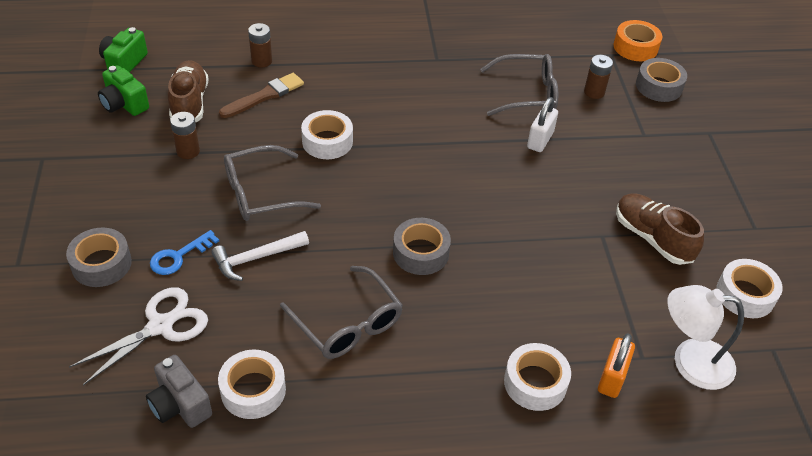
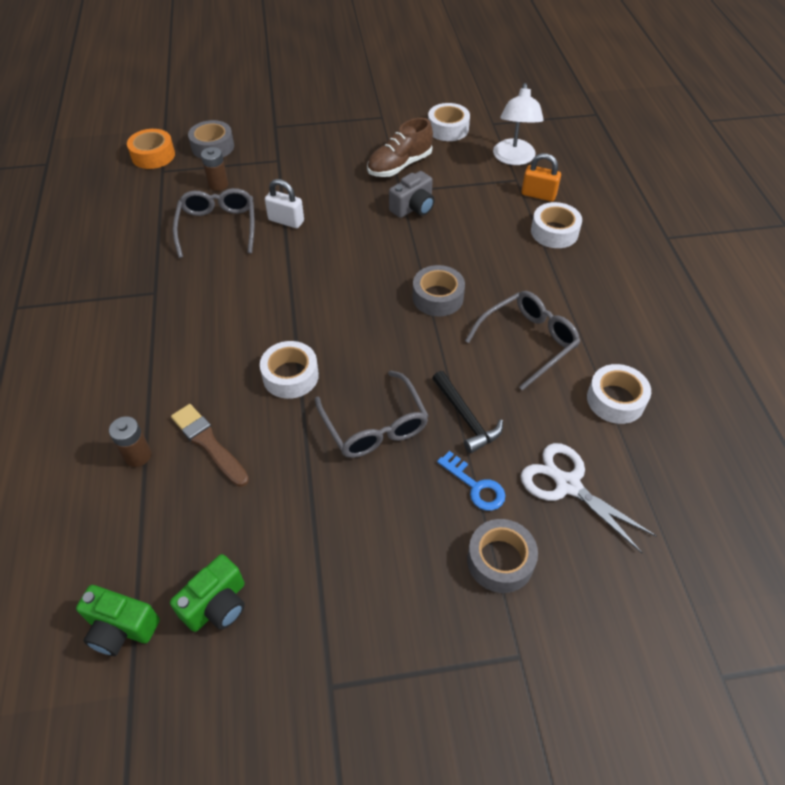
camera: 90 degrees left, 5 degrees up
grey camera [146,355,212,428] -> grey camera moved to [389,171,435,218]
brown shoe [168,60,209,122] -> none
brown battery [170,112,200,159] -> none
white hammer [211,231,309,281] -> black hammer [432,371,503,453]

